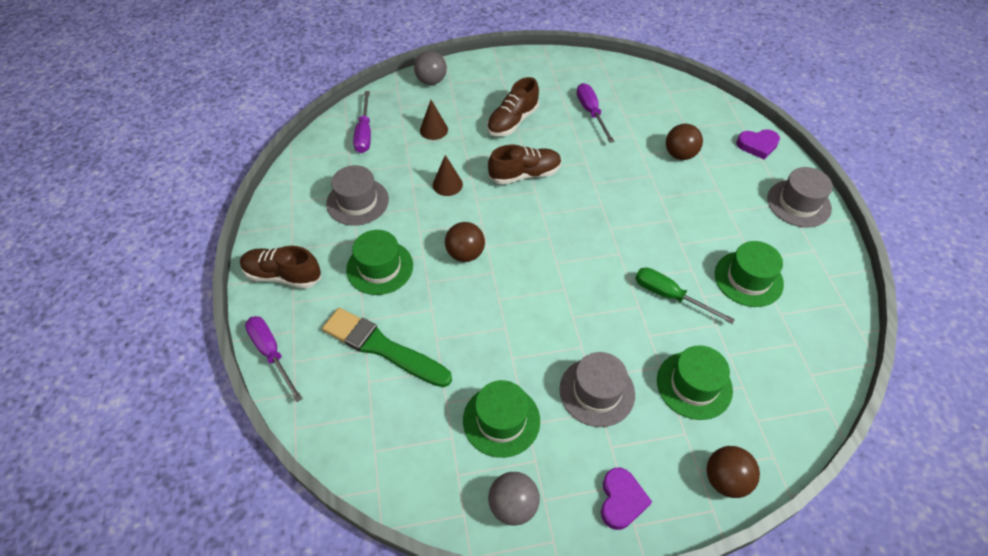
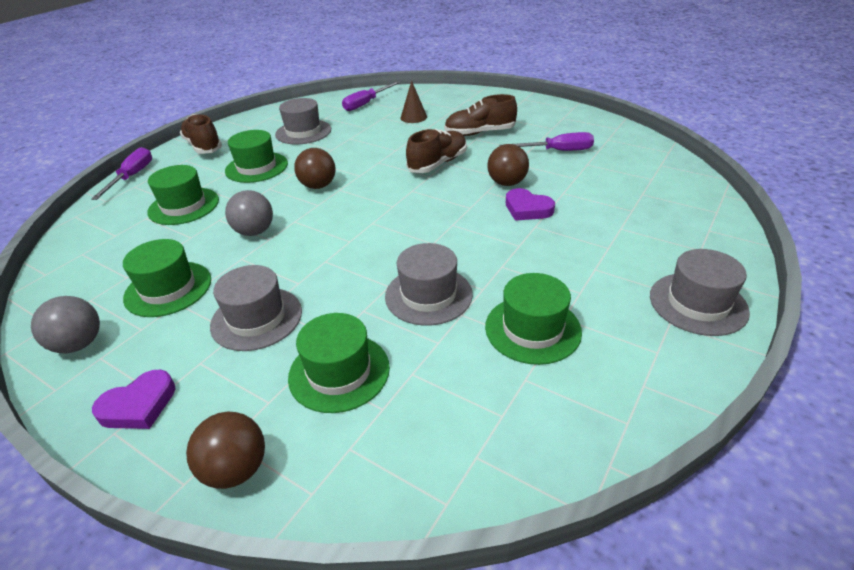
camera: 45 degrees right, 15 degrees down
green brush [322,308,452,387] -> green hat [147,165,219,225]
grey ball [414,51,447,85] -> grey ball moved to [225,190,273,236]
brown cone [433,155,463,196] -> none
brown shoe [488,145,562,185] -> brown shoe turned 75 degrees counterclockwise [406,129,467,173]
purple screwdriver [577,83,614,143] -> purple screwdriver turned 60 degrees clockwise [499,132,594,151]
green screwdriver [635,267,735,324] -> grey hat [385,243,473,326]
brown ball [666,124,703,160] -> brown ball moved to [487,144,529,186]
purple heart [736,129,780,159] -> purple heart moved to [506,188,555,221]

